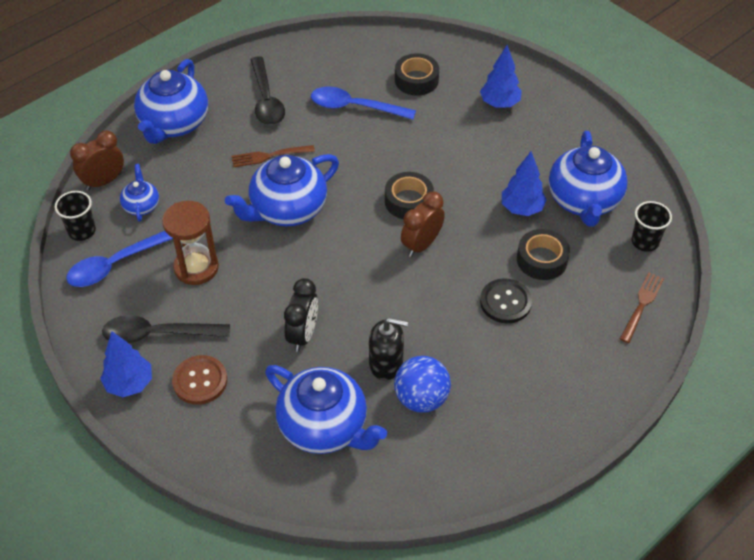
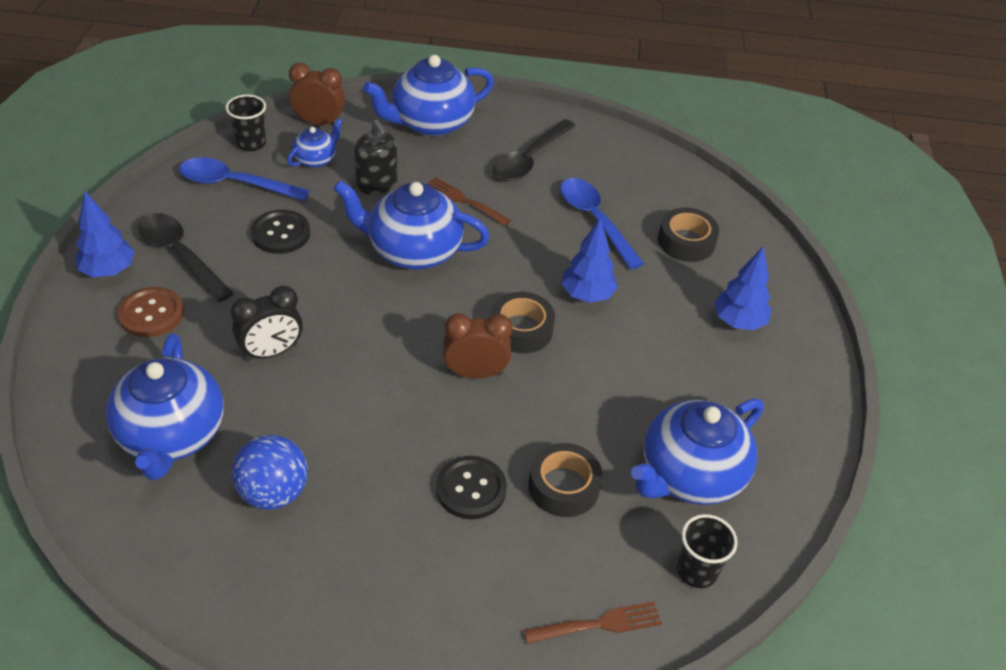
camera: 45 degrees right, 5 degrees down
brown hourglass [162,201,219,285] -> black button [251,210,310,254]
black soap dispenser [369,318,408,380] -> black soap dispenser moved to [354,119,398,195]
blue tree [502,151,547,216] -> blue tree moved to [561,219,618,303]

